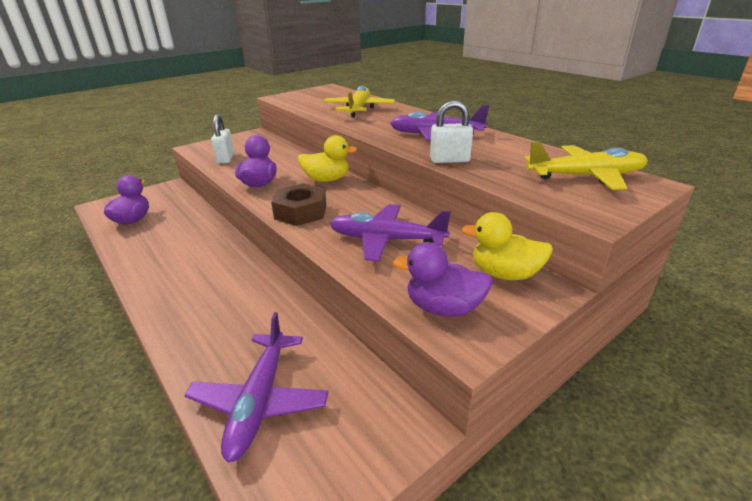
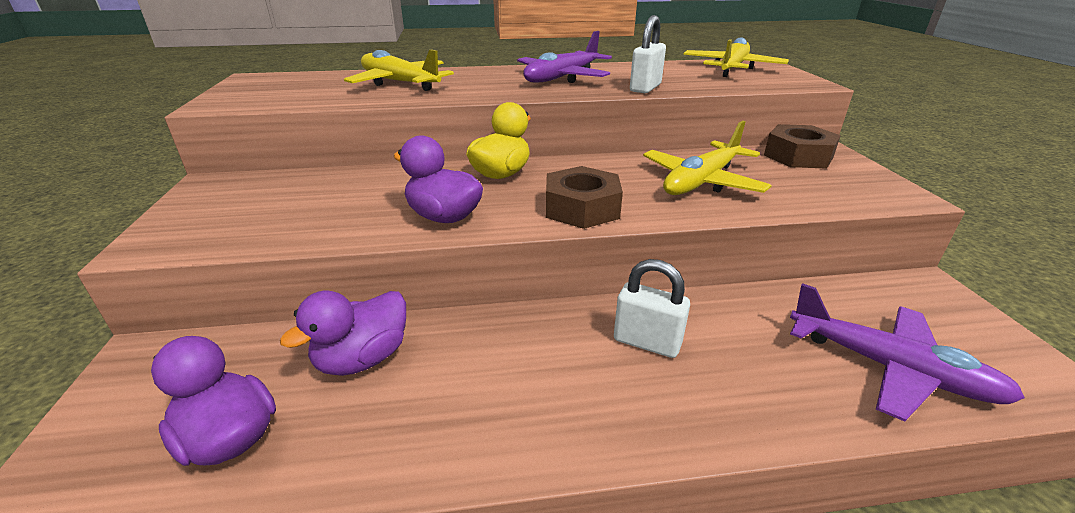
camera: 60 degrees left, 0 degrees up
white padlock [211,114,234,163] -> white padlock moved to [614,259,690,358]
purple plane [329,204,451,262] -> yellow plane [643,121,772,195]
purple duck [393,242,493,317] -> purple duck moved to [280,290,406,376]
yellow duck [461,212,553,280] -> brown nut [764,124,841,169]

